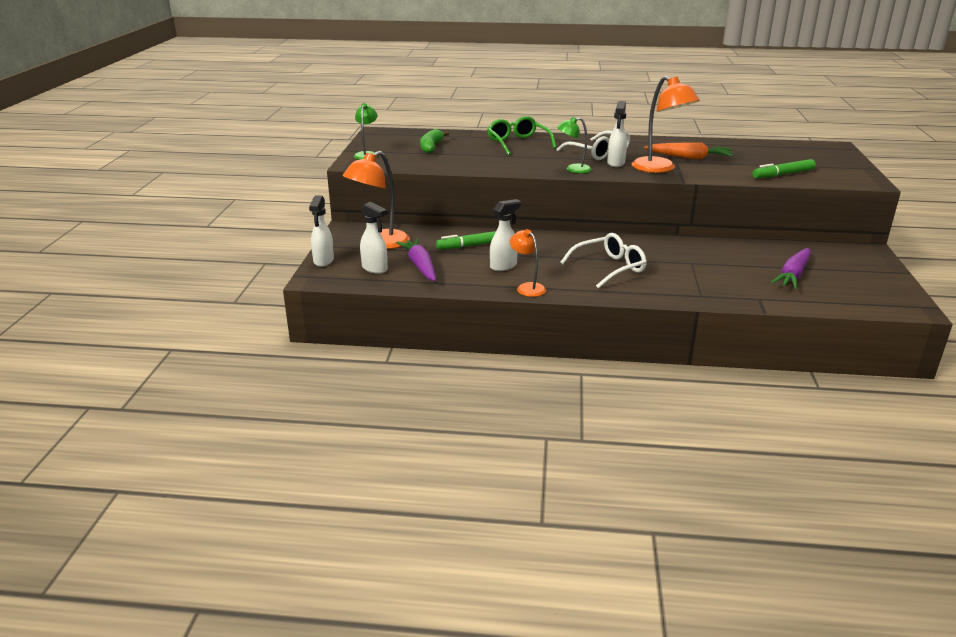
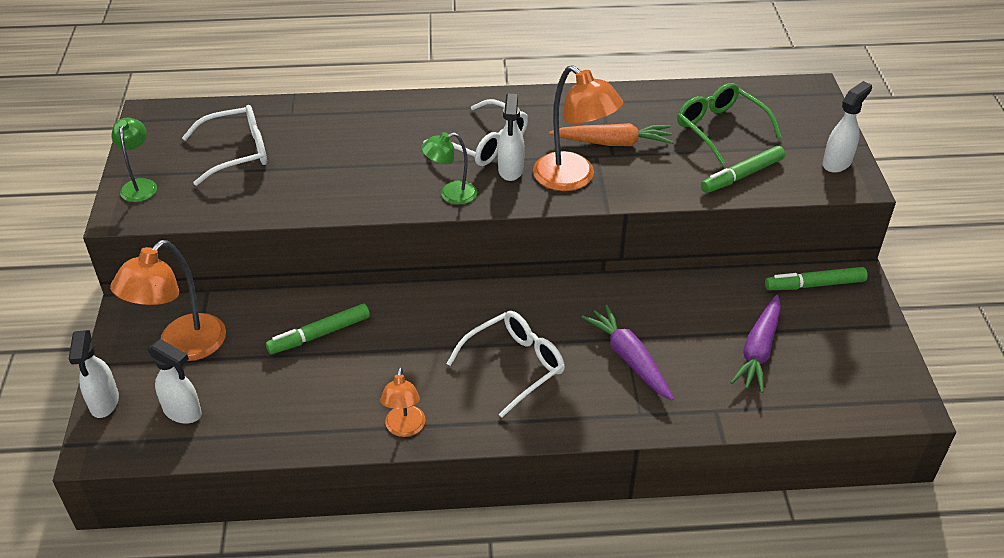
camera: 10 degrees left, 15 degrees up
purple carrot [396,239,436,281] -> purple carrot moved to [581,305,674,401]
green banana [420,129,449,153] -> white glasses [182,105,267,186]
green glasses [487,116,556,155] -> green glasses moved to [677,83,782,165]
white spray bottle [490,199,521,271] -> white spray bottle moved to [823,81,872,173]
orange lamp [510,229,546,297] -> orange lamp turned 135 degrees counterclockwise [380,367,426,437]
none -> green marker [765,267,868,290]

